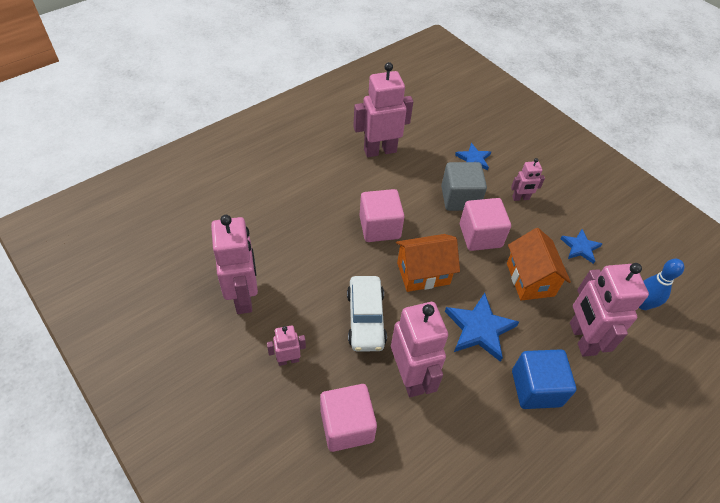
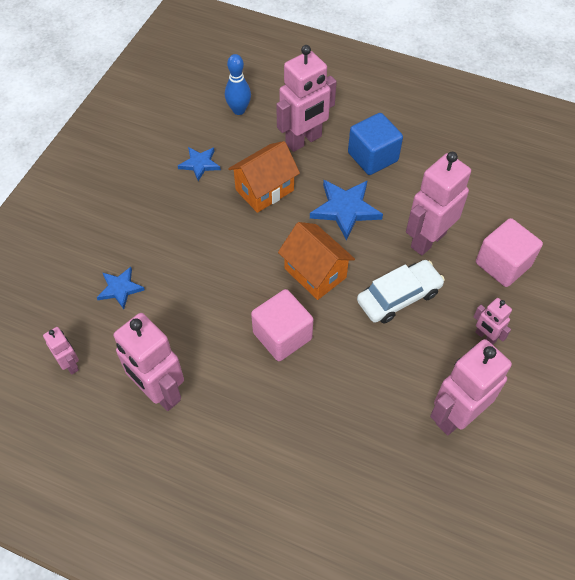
camera: 115 degrees left, 5 degrees up
grey cube [441,162,487,211] -> none
pink cube [460,198,511,251] -> none
pink robot [511,158,545,201] -> pink robot moved to [43,327,79,375]

